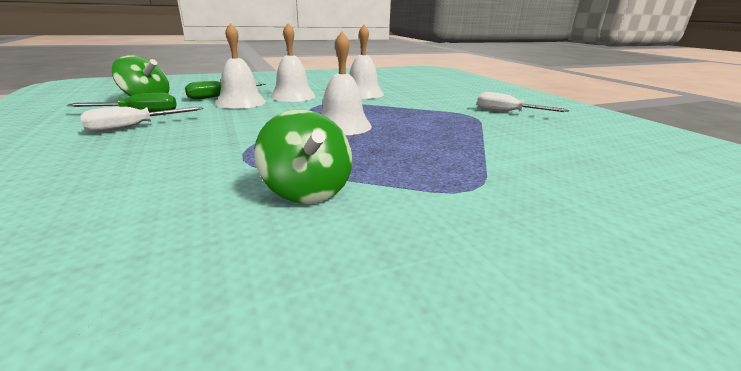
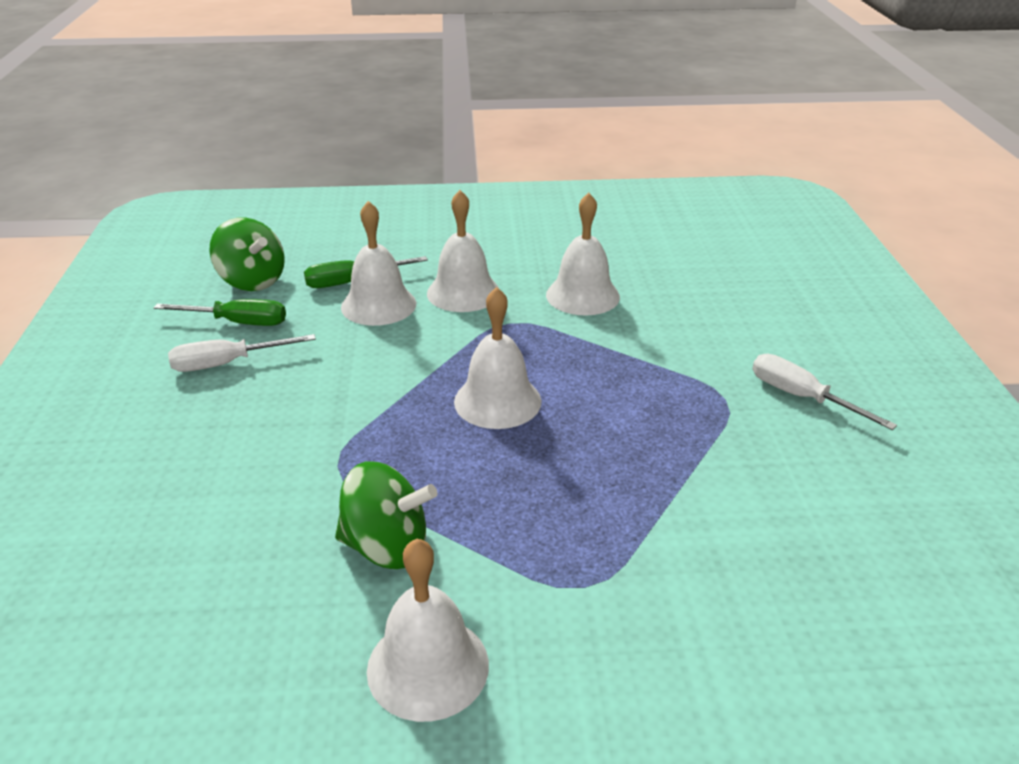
camera: 20 degrees right, 10 degrees up
green spinning top [254,110,352,204] -> green spinning top turned 75 degrees counterclockwise [335,462,437,569]
none -> white bell [367,538,489,722]

